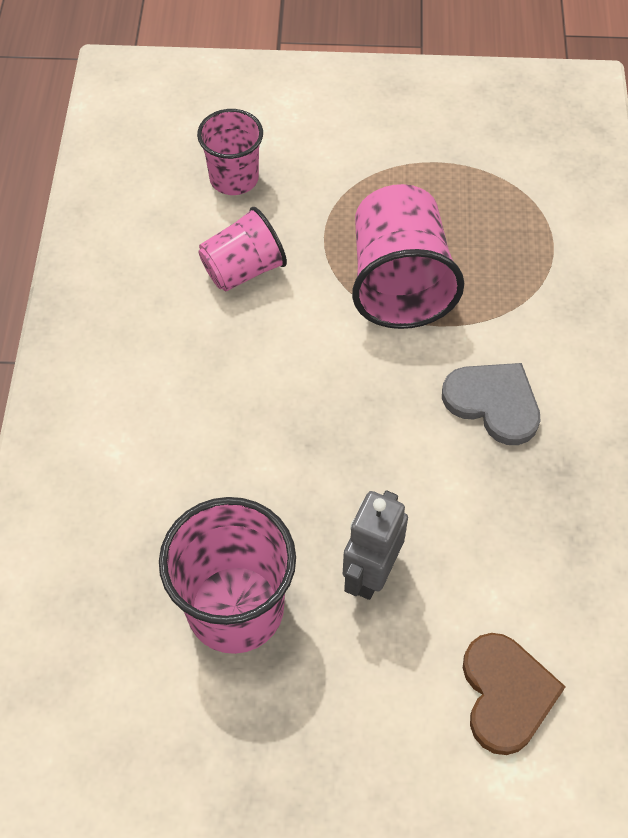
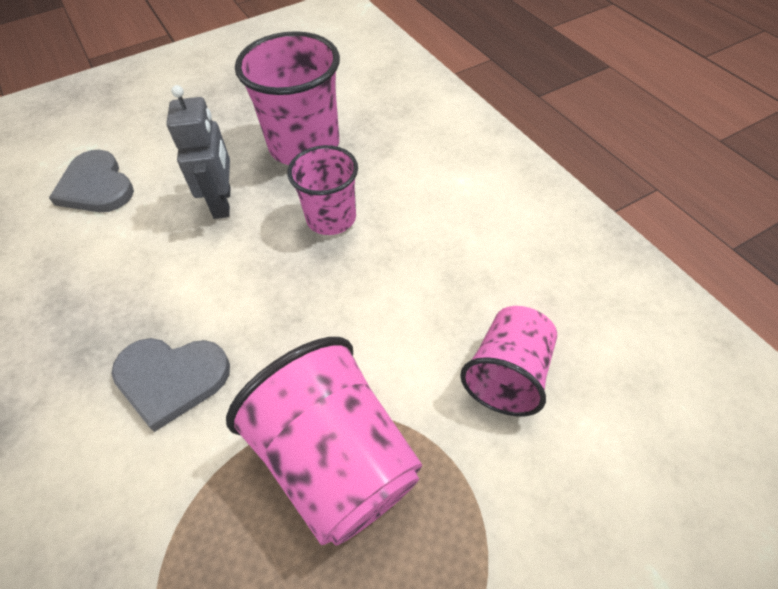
camera: 150 degrees right, 5 degrees down
pink cup [197,109,263,195] -> pink cup moved to [288,145,358,235]
brown heart [463,633,566,755] -> grey heart [49,150,134,212]

